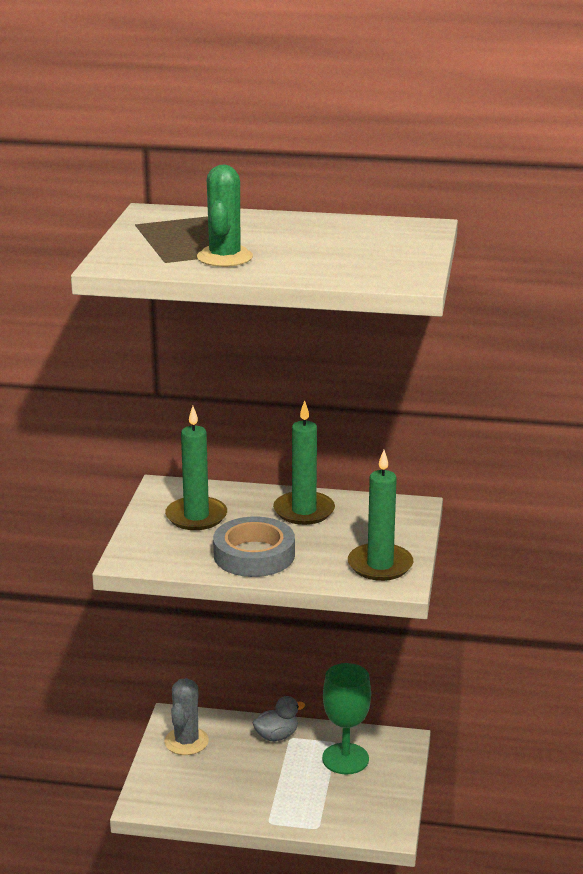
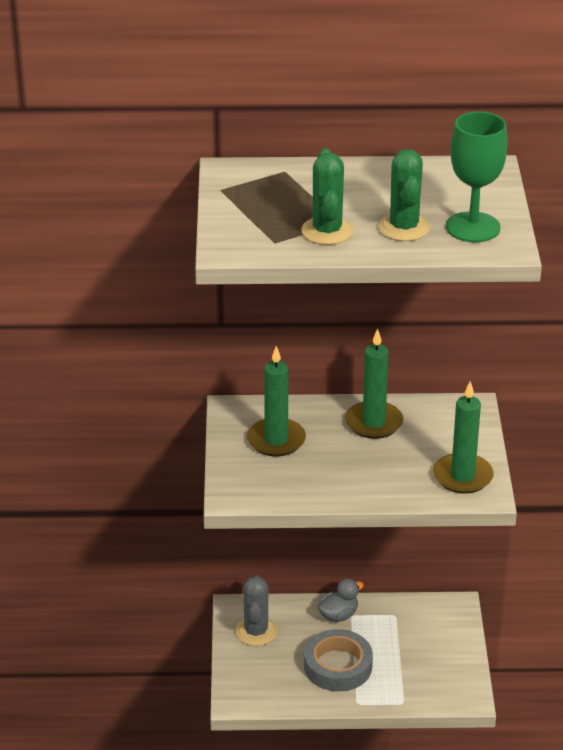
camera: 10 degrees left, 10 degrees up
grey tape [213,516,295,577] -> grey tape moved to [304,629,373,691]
green goblet [322,663,371,774] -> green goblet moved to [446,111,508,242]
none -> green cactus [378,149,430,241]

